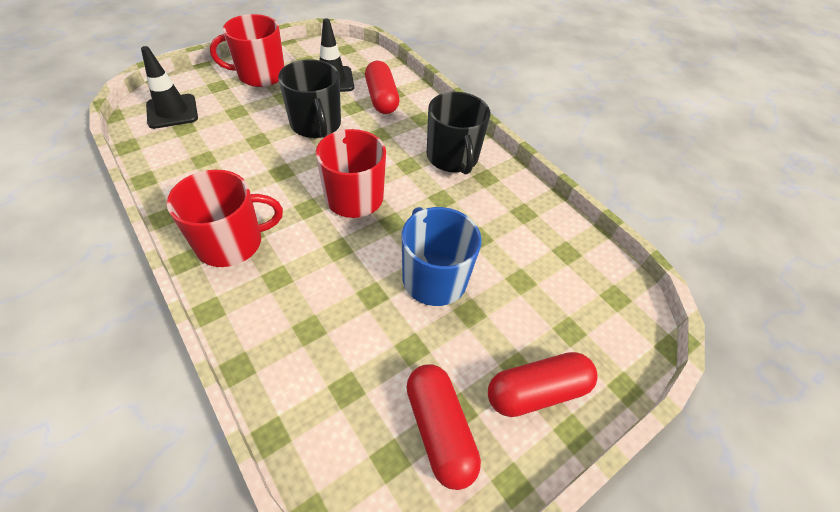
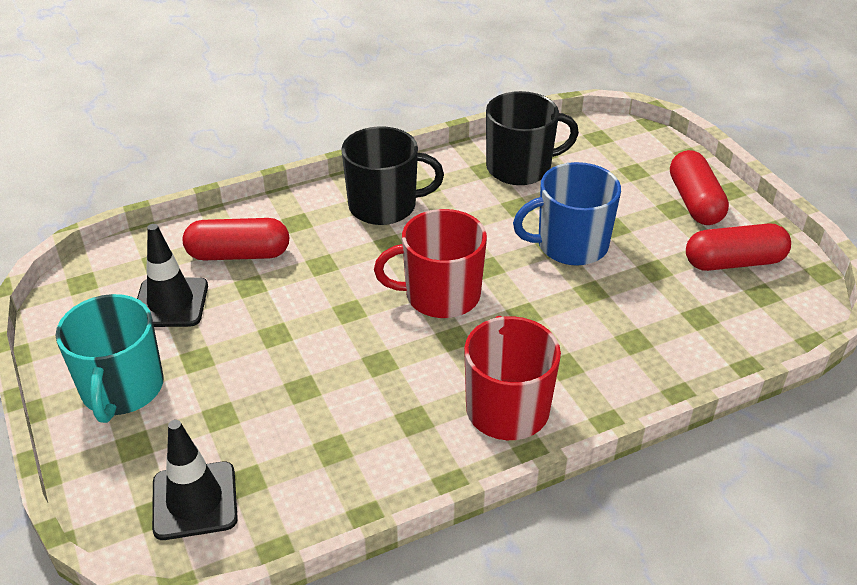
camera: 75 degrees left, 10 degrees down
red mug [210,14,285,87] -> turquoise mug [56,294,164,423]
black mug [278,59,341,138] -> black mug moved to [486,91,579,185]

